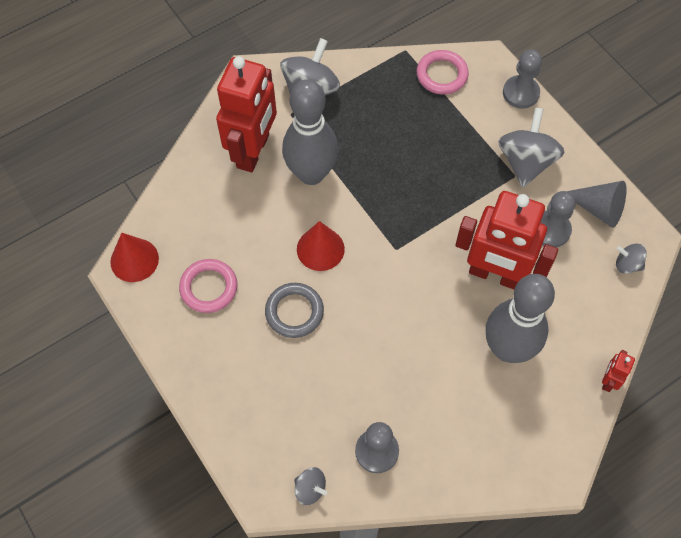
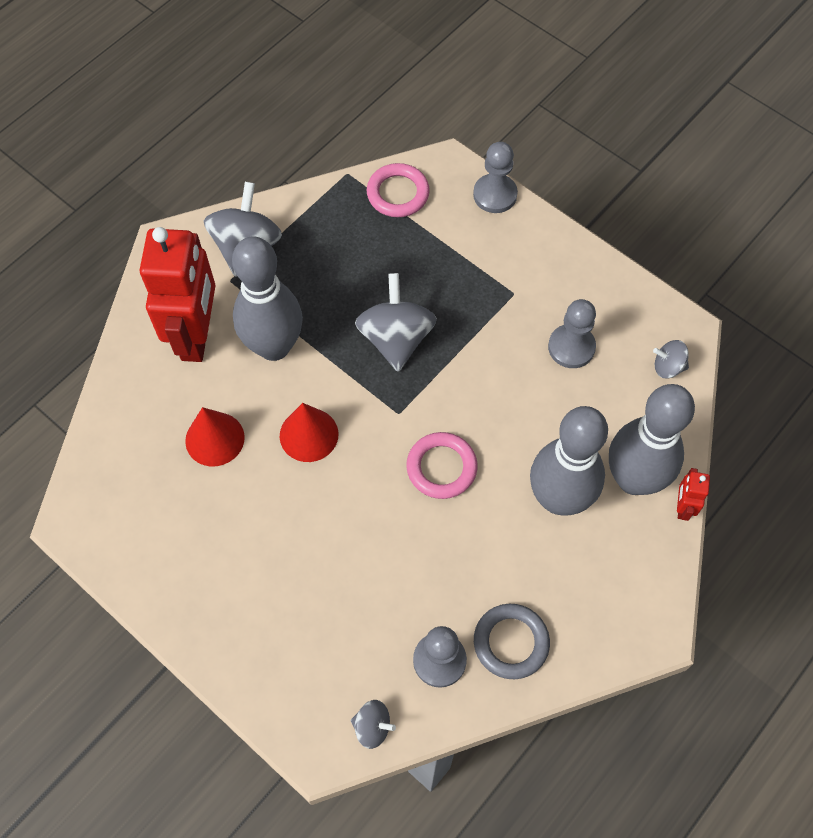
camera: 15 degrees left, 0 degrees up
red cone [110,233,159,282] -> red cone moved to [185,407,245,466]
pink ring [179,259,237,313] -> pink ring moved to [406,432,478,499]
grey ring [265,283,324,338] -> grey ring moved to [474,604,550,679]
red robot [455,191,558,289] -> none
grey spinning top [498,108,565,187] -> grey spinning top moved to [355,273,437,372]
grey cone [566,181,627,228] -> none
none -> grey bowling pin [609,384,695,495]

